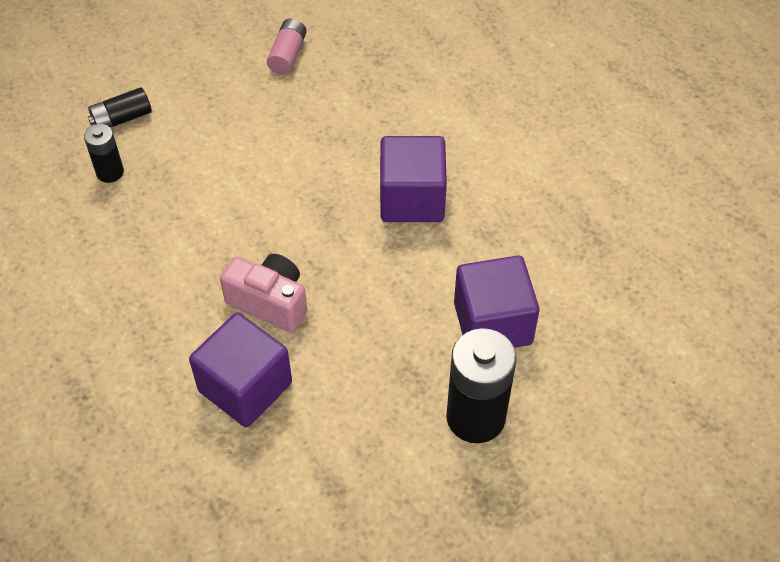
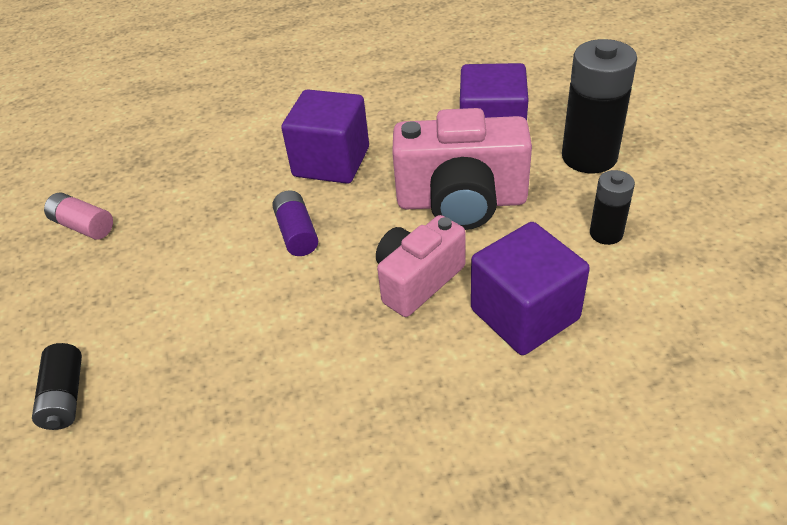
camera: 70 degrees left, 10 degrees down
black battery [84,124,124,183] -> black battery moved to [590,170,635,245]
none -> purple battery [272,190,318,256]
none -> pink camera [392,108,532,230]

